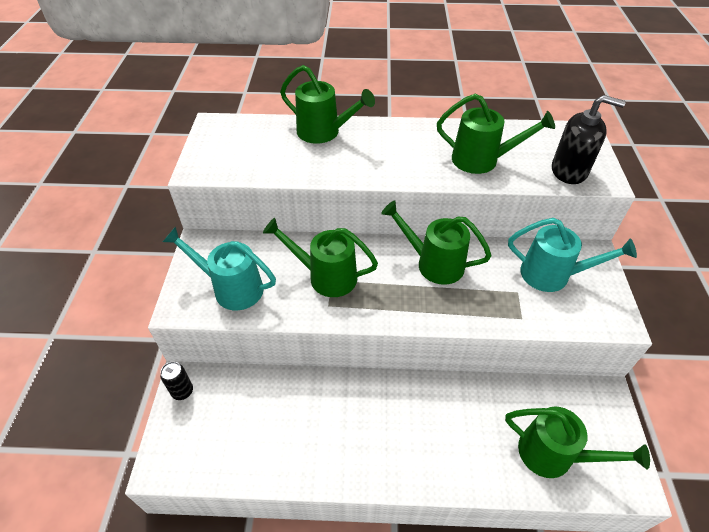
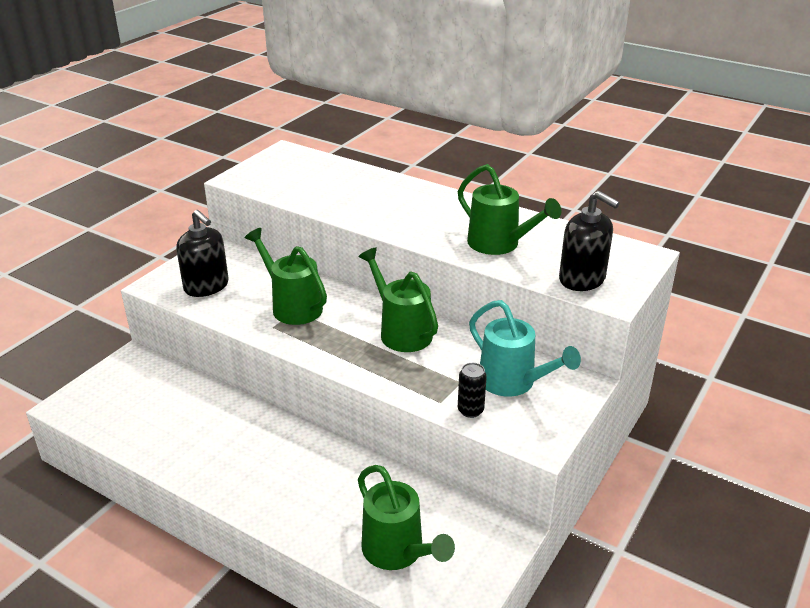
camera: 30 degrees right, 15 degrees down
black can [160,362,193,400] -> black can moved to [458,363,487,418]
turquoise watering can [163,227,276,310] -> black soap dispenser [176,210,229,297]
green watering can [280,65,375,144] -> none

